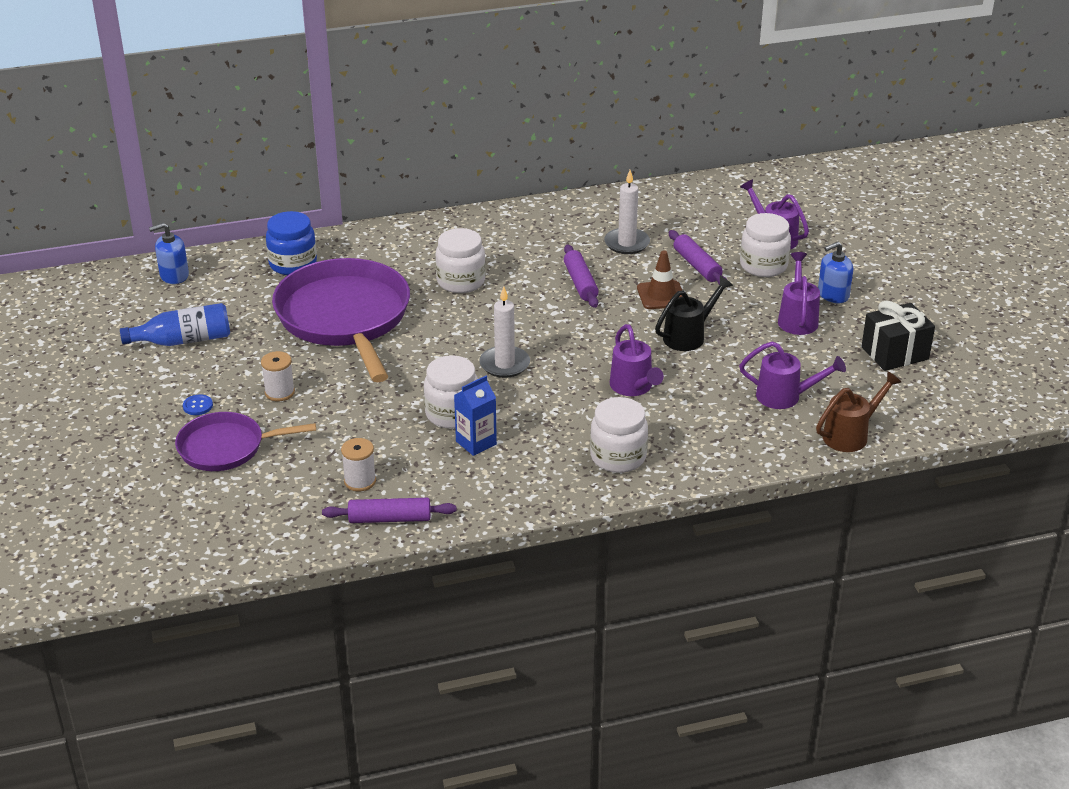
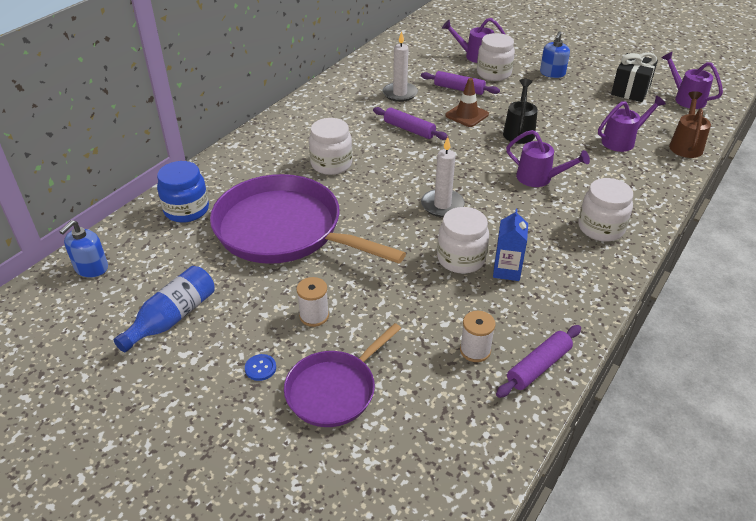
camera: 40 degrees left, 5 degrees up
purple watering can [778,252,820,335] -> purple watering can moved to [661,51,723,109]

